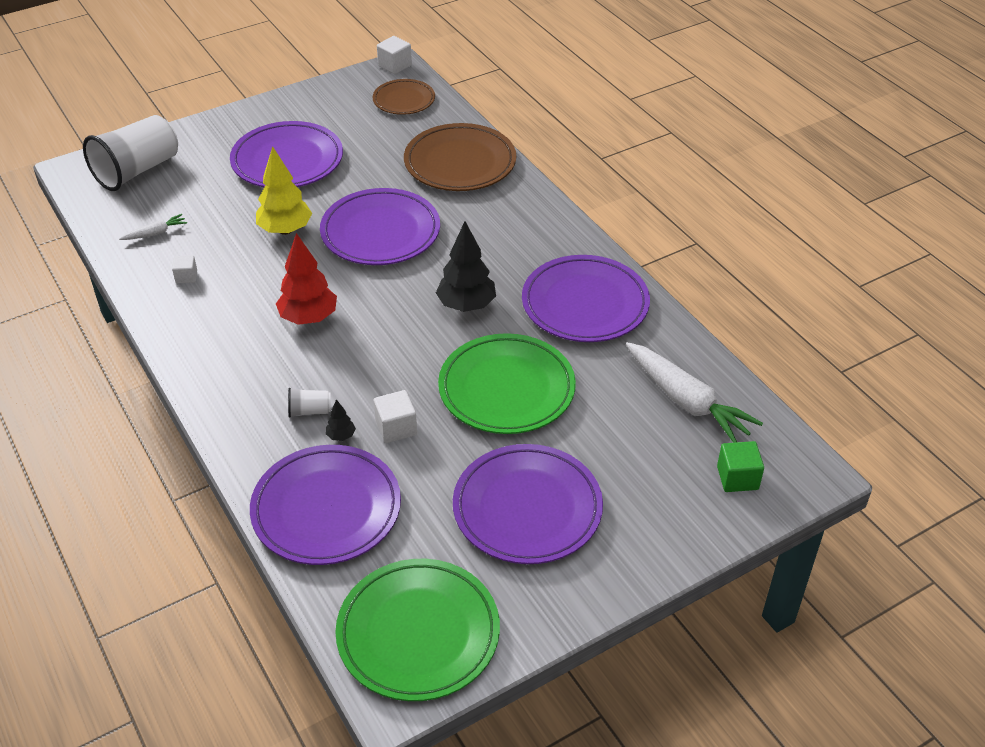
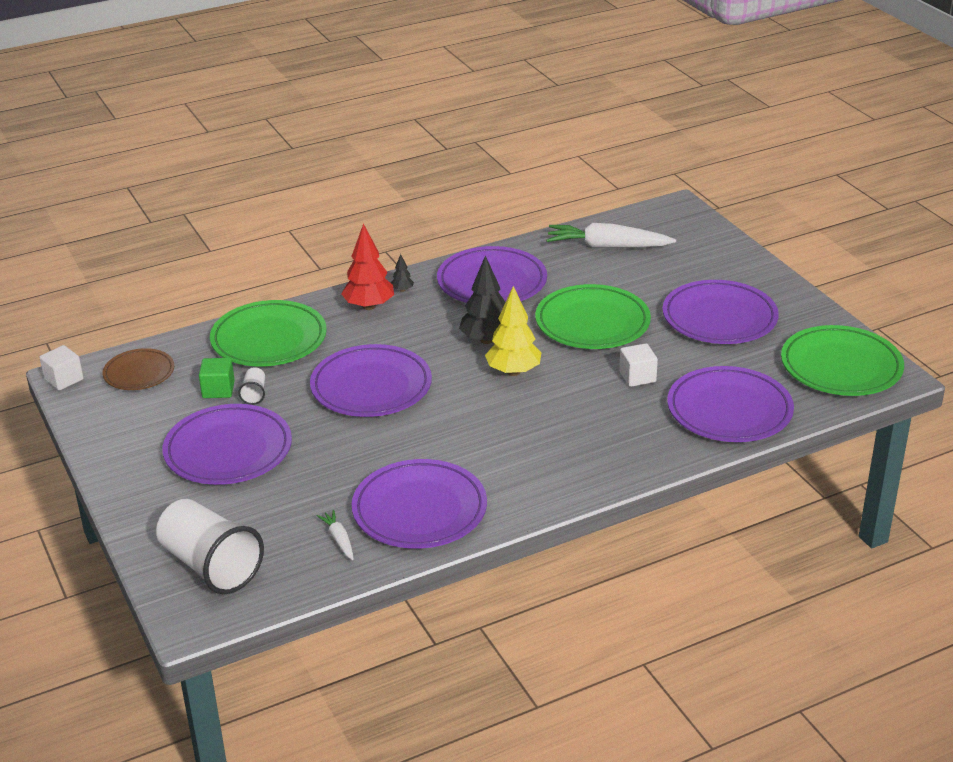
camera: 85 degrees left, 10 degrees down
white cube [172,255,197,284] -> purple plate [352,459,487,549]
yellow tree [256,146,312,235] -> yellow tree moved to [485,286,541,376]
red tree [276,233,337,325] -> red tree moved to [341,223,394,310]
white cup [288,388,331,418] -> white cup moved to [238,367,265,405]
black tree [326,399,356,441] -> black tree moved to [391,254,414,292]
brown plate [404,123,516,191] -> green plate [210,300,327,366]
white carrot [626,342,763,443] -> white carrot turned 135 degrees counterclockwise [546,223,676,248]
green cube [717,441,764,492] -> green cube moved to [199,358,235,398]

